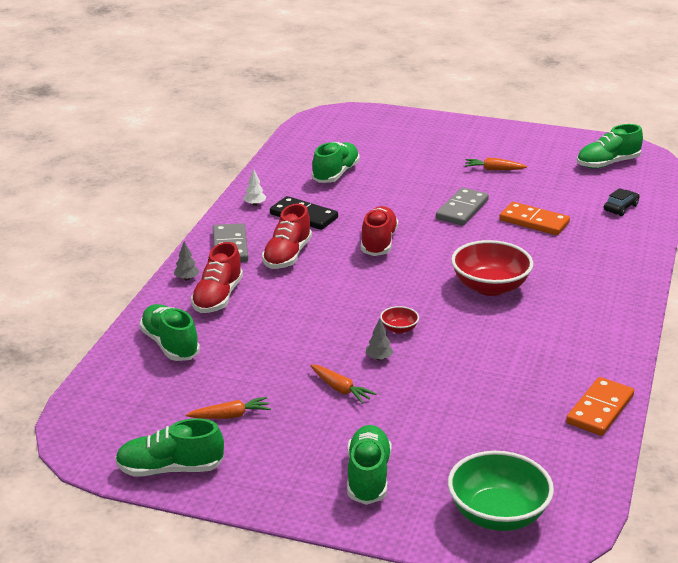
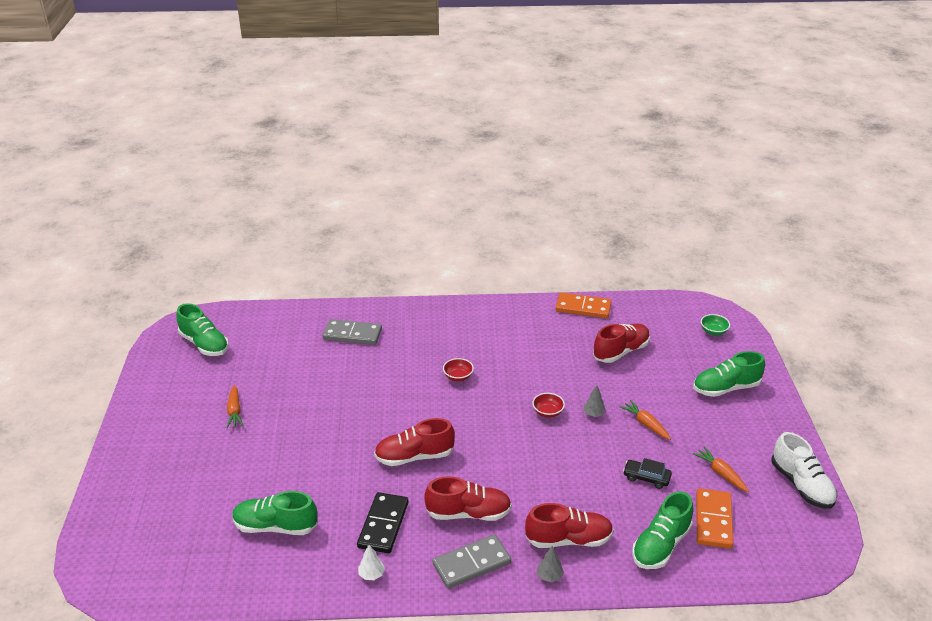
camera: 110 degrees left, 5 degrees up
green shoe [115,418,224,477] -> white shoe [772,432,837,509]
orange carrot [310,365,376,404] -> orange carrot turned 60 degrees counterclockwise [620,400,671,440]
grey domino [436,187,489,225] -> grey domino moved to [323,319,382,345]
green bowl [448,451,554,531] -> green bowl [701,314,730,335], size x0.46
red bowl [451,240,533,296] -> red bowl [443,358,474,381], size x0.46
orange domino [499,202,570,235] -> orange domino moved to [696,488,734,549]
black car [604,188,640,216] -> black car moved to [623,458,672,489]
none -> red shoe [593,324,650,363]

